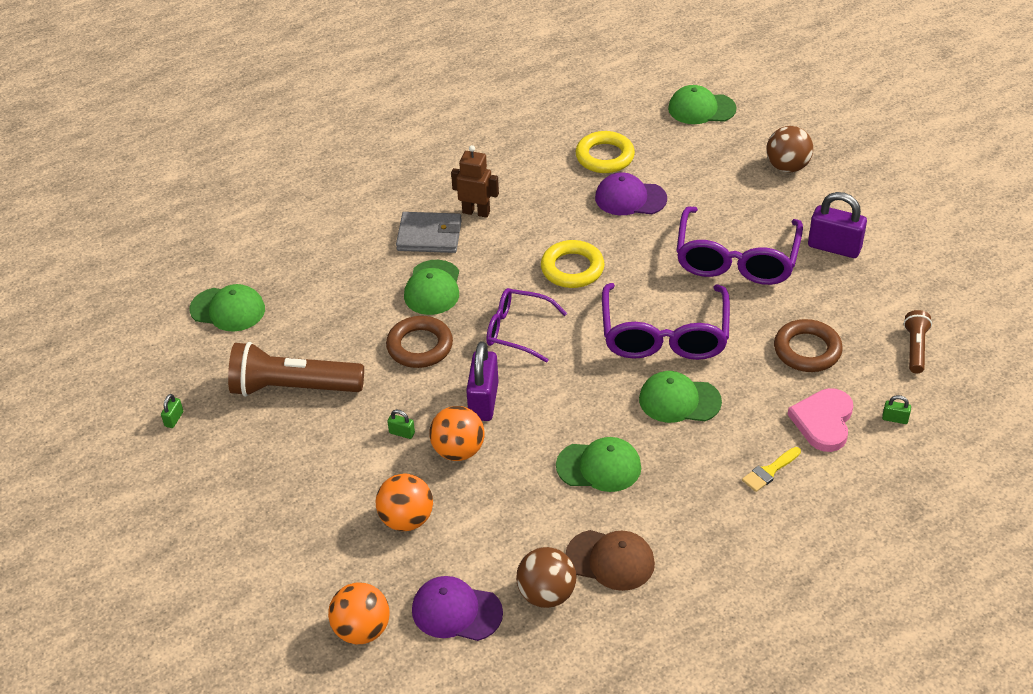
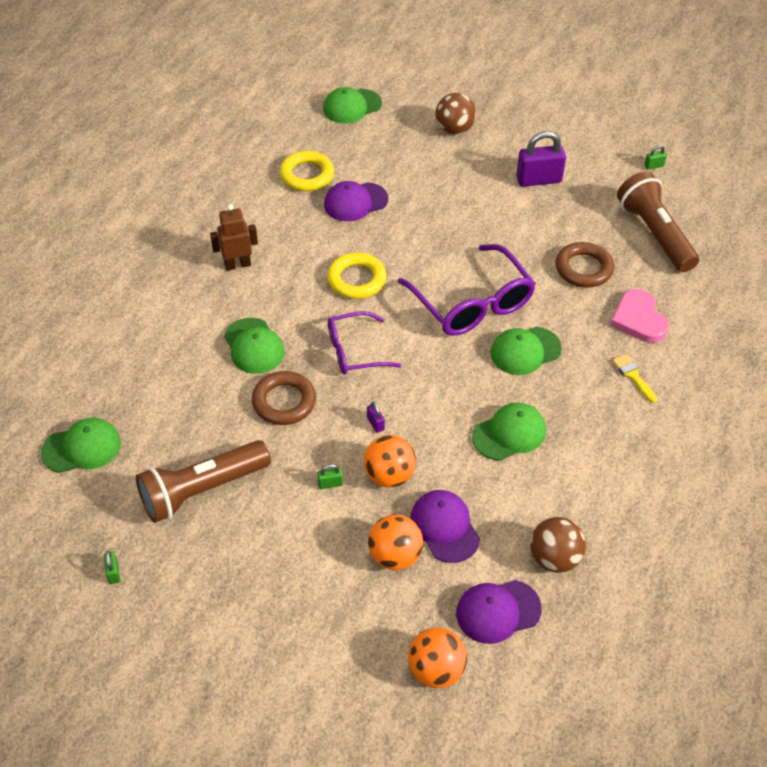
camera: 35 degrees left, 5 degrees up
grey wallet [396,212,462,253] -> none
purple padlock [466,341,499,421] -> purple padlock [367,401,385,433], size x0.44
brown cap [566,530,655,591] -> none
purple glasses [676,206,803,285] -> none
yellow brush [742,447,801,492] -> yellow brush turned 135 degrees clockwise [612,354,657,403]
green padlock [882,395,911,424] -> green padlock moved to [644,145,667,170]
brown flashlight [904,310,932,373] -> brown flashlight [617,172,699,272], size x1.95
none -> purple cap [410,490,480,563]

